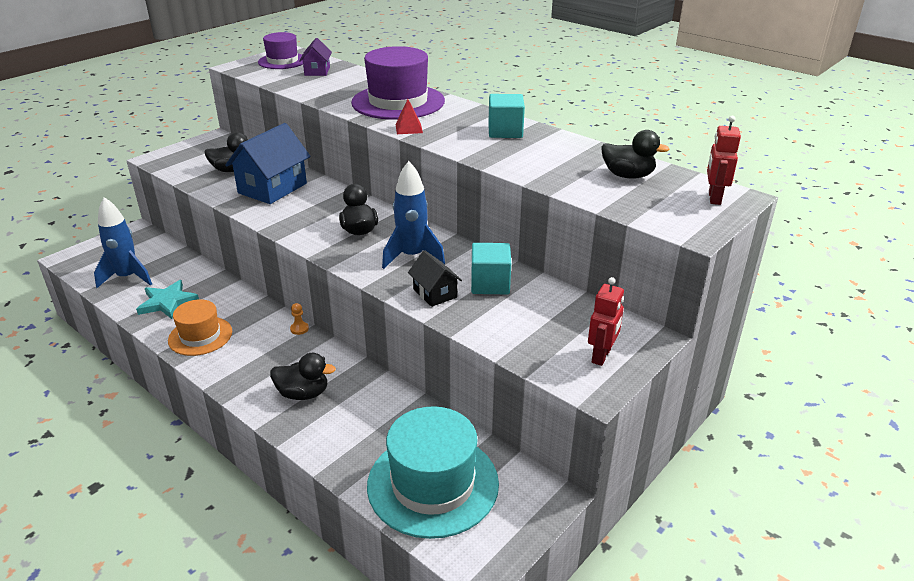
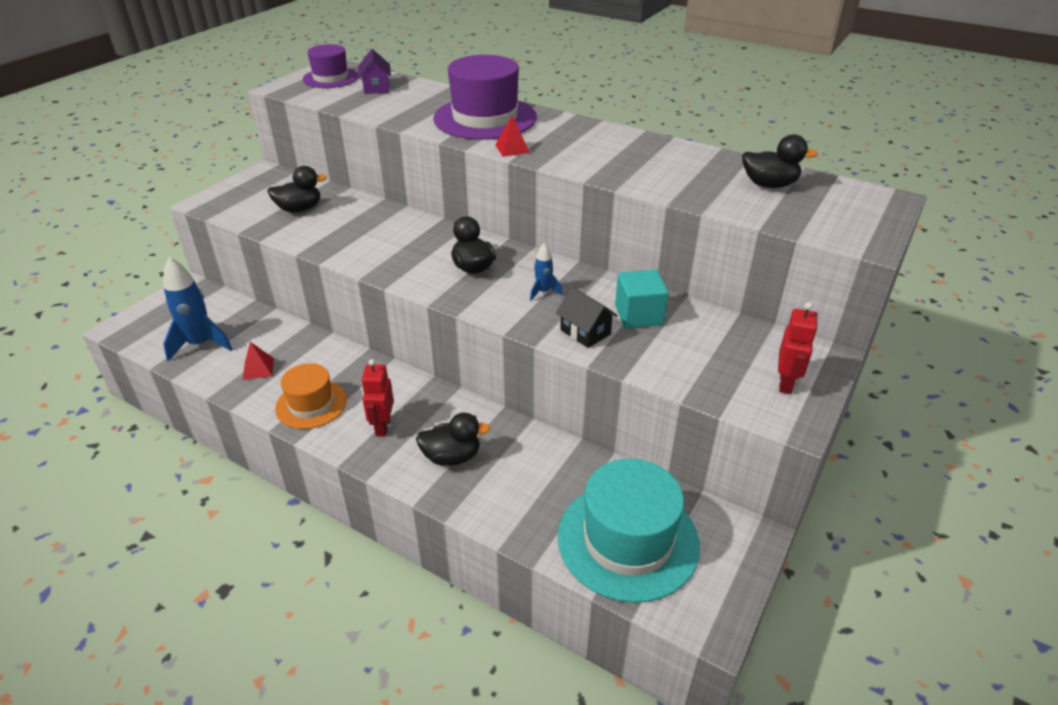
camera: 10 degrees left, 5 degrees up
turquoise star [136,280,199,319] -> red pyramid [243,342,274,380]
blue house [225,123,311,204] -> none
orange pawn [290,303,309,335] -> none
blue rocket [382,161,445,269] -> blue rocket [530,243,563,301], size x0.51
turquoise cube [488,94,525,138] -> none
red robot [707,116,741,205] -> red robot moved to [361,359,394,437]

